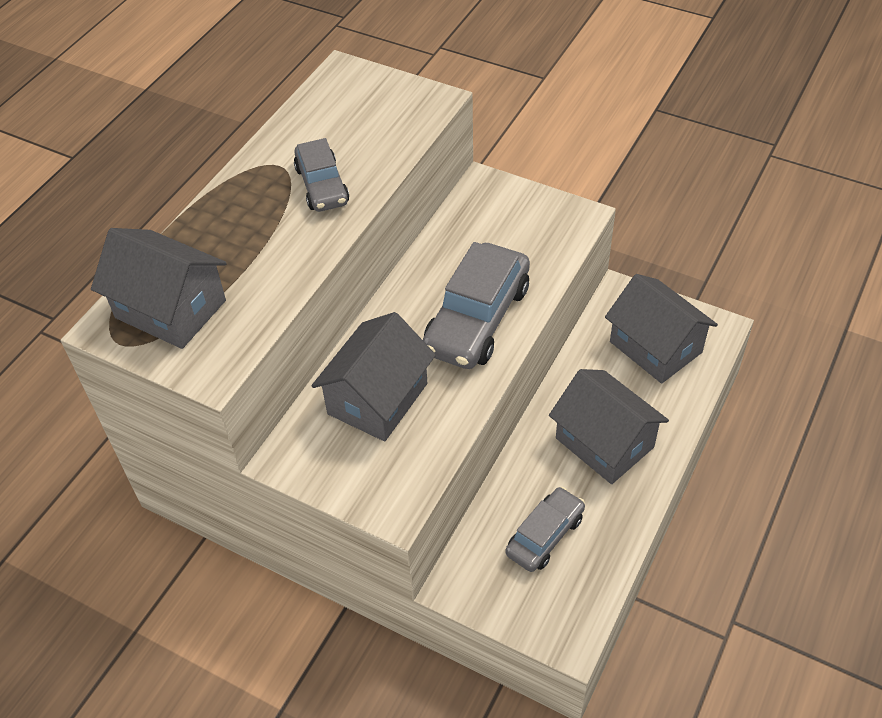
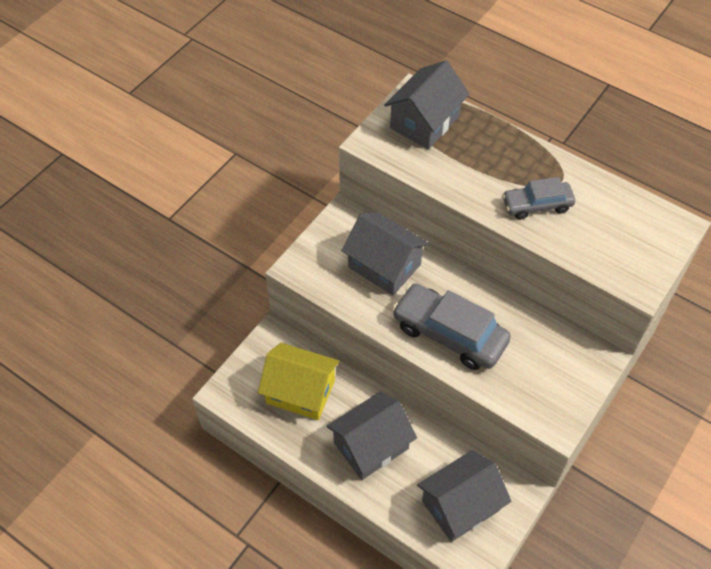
camera: 95 degrees right, 5 degrees up
grey car [505,487,585,572] -> yellow house [258,343,340,420]

